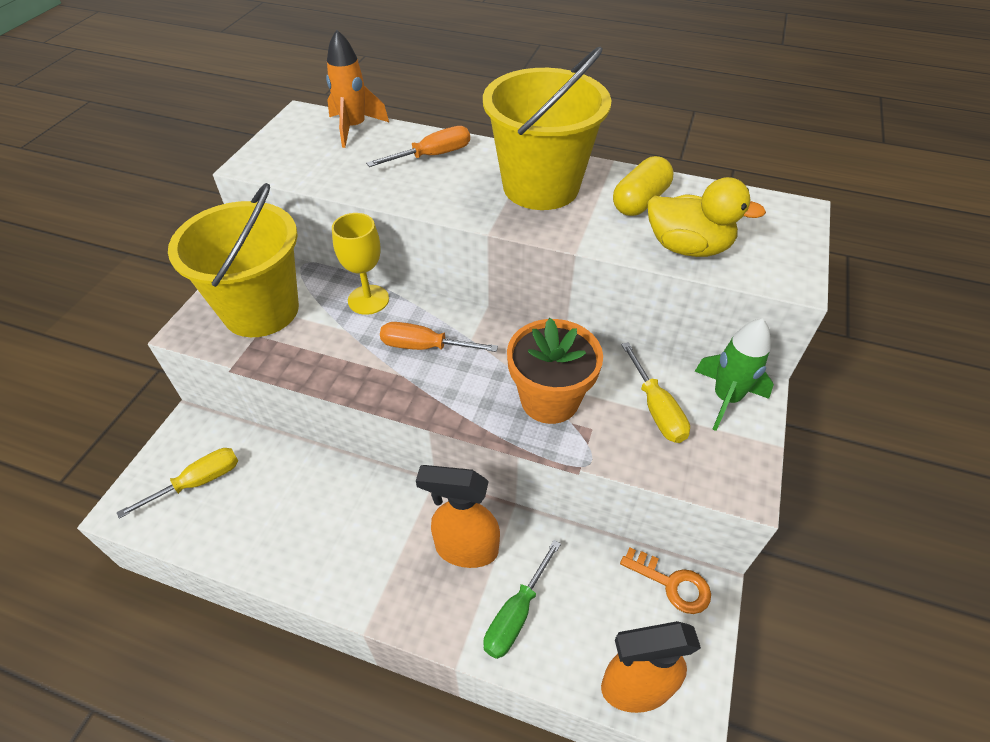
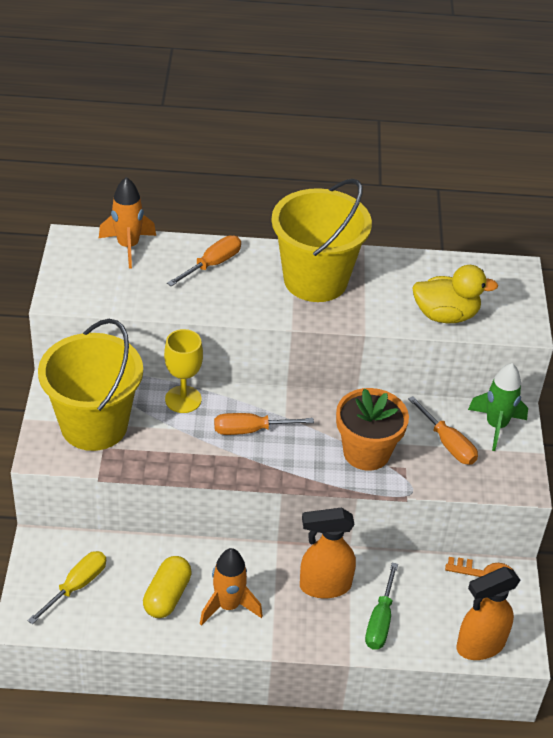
camera: 20 degrees left, 5 degrees down
yellow capsule [613,156,673,216] -> yellow capsule moved to [143,556,192,618]
yellow screwdriver [621,342,690,443] -> orange screwdriver [408,396,478,465]
none -> orange rocket [200,548,263,626]

